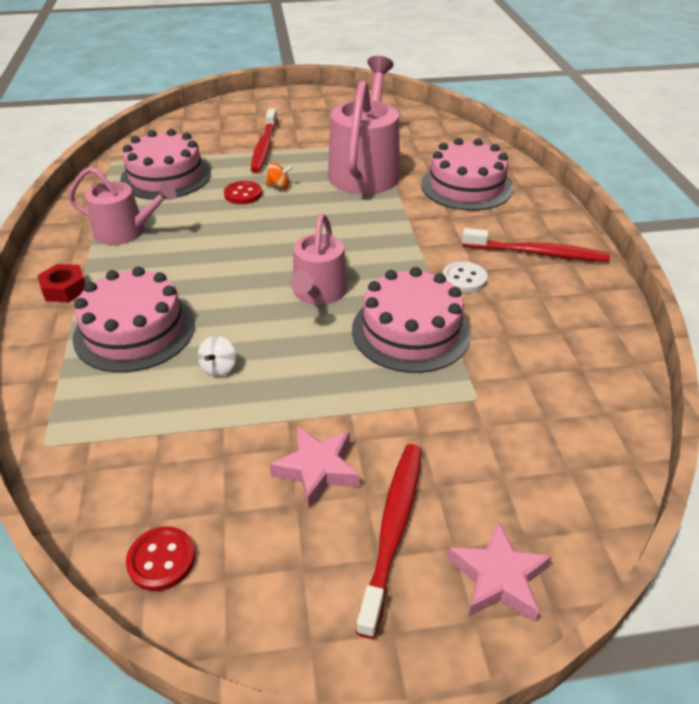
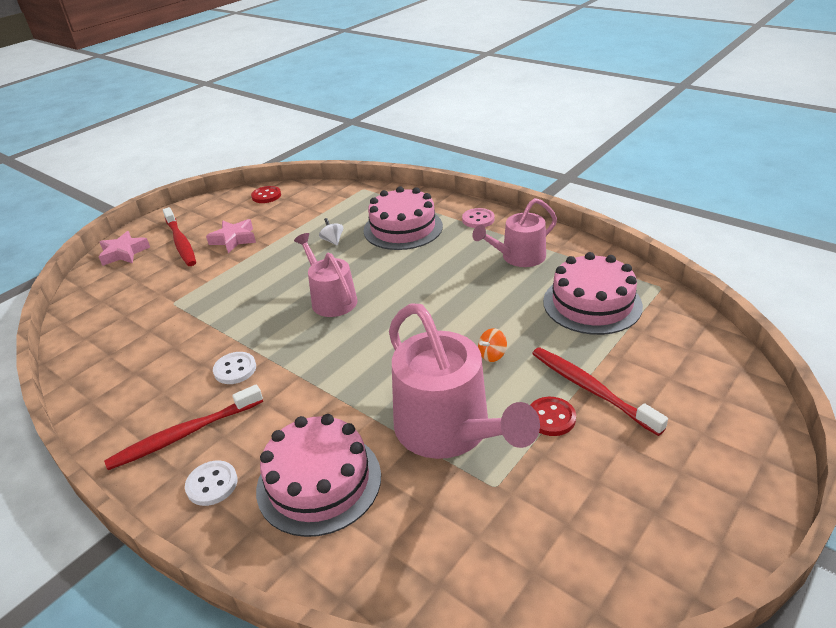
camera: 140 degrees right, 5 degrees down
red nut [38,264,85,302] -> pink button [462,208,494,228]
red button [224,181,262,204] -> red button moved to [530,397,576,436]
pink cake [352,267,471,373] -> none
none -> white button [185,460,238,506]

